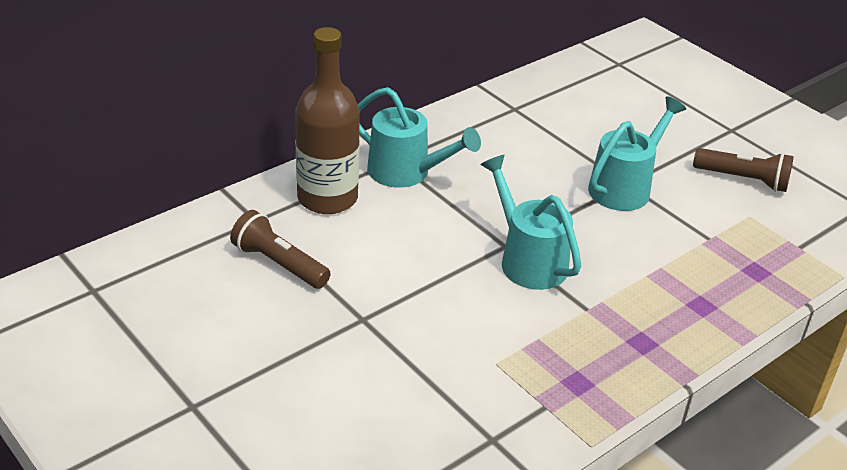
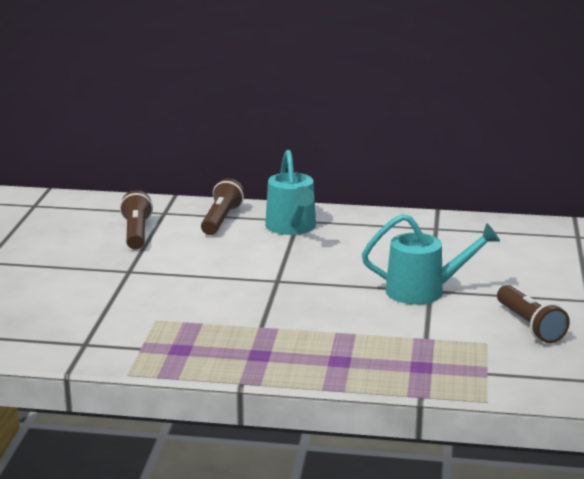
camera: 50 degrees right, 15 degrees down
brown bottle [295,27,360,214] -> brown flashlight [201,178,245,235]
turquoise watering can [481,155,581,290] -> none

